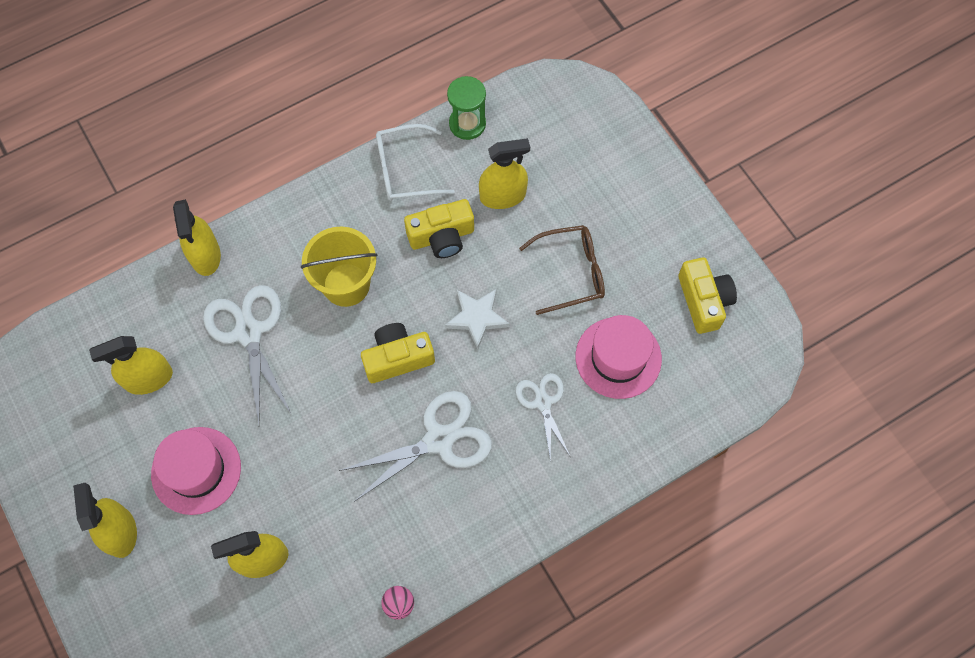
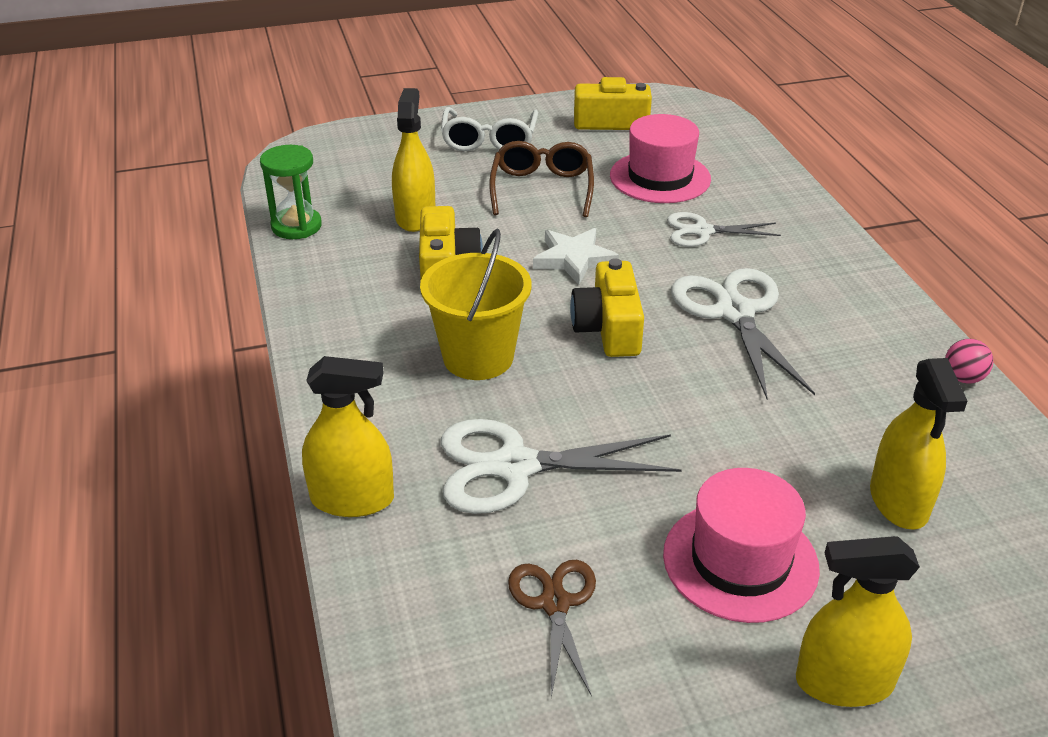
camera: 75 degrees left, 30 degrees down
yellow spray bottle [89,336,173,395] -> brown scissors [508,560,596,698]
white glasses [376,124,455,201] -> white glasses moved to [441,107,538,151]

